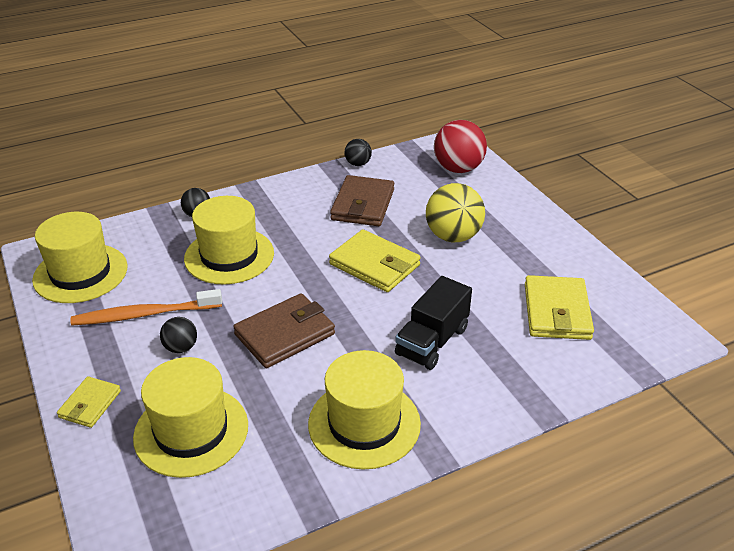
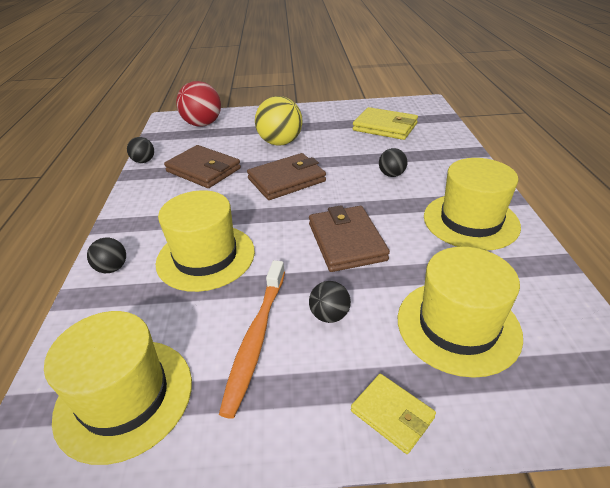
camera: 65 degrees left, 0 degrees up
yellow wallet [329,229,421,292] -> brown wallet [247,153,326,200]
black truck [395,276,472,370] -> black ball [379,148,408,177]

